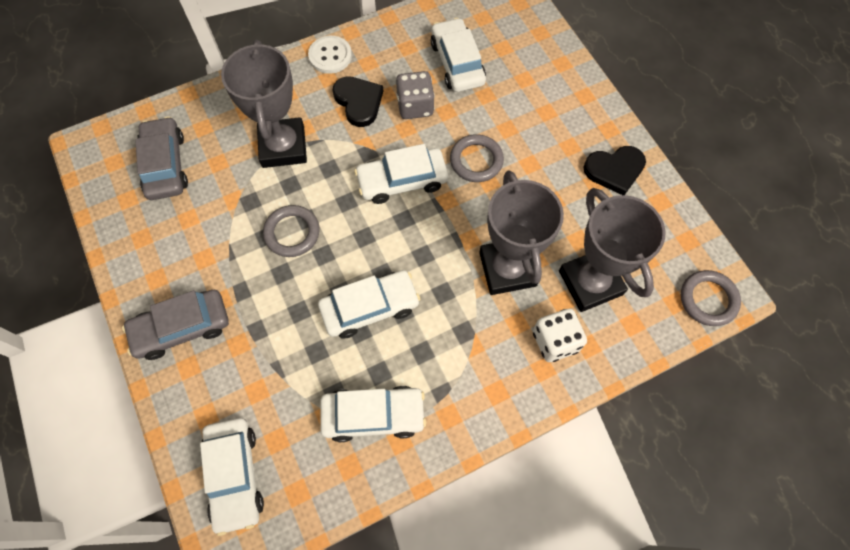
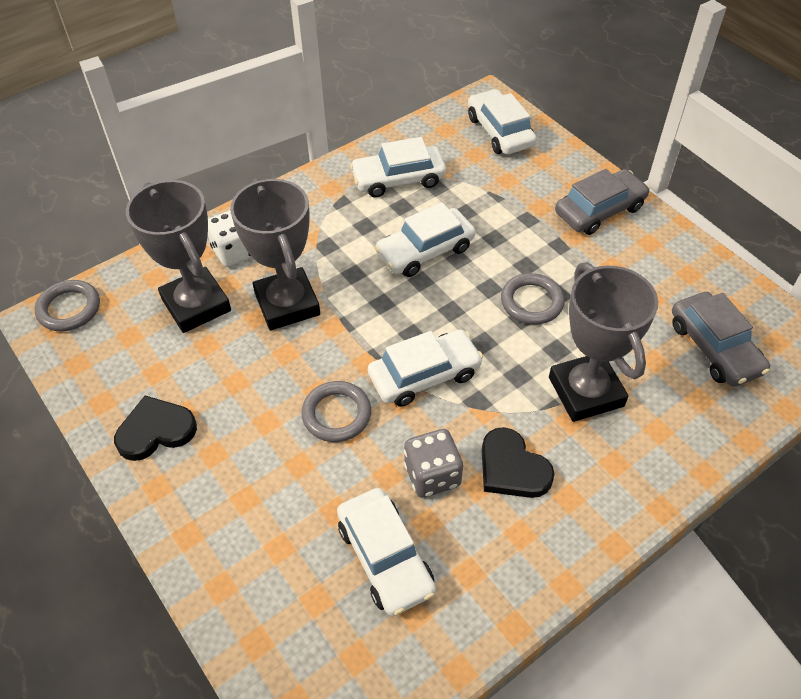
camera: 170 degrees right, 15 degrees down
white button [308,36,352,74] -> none

